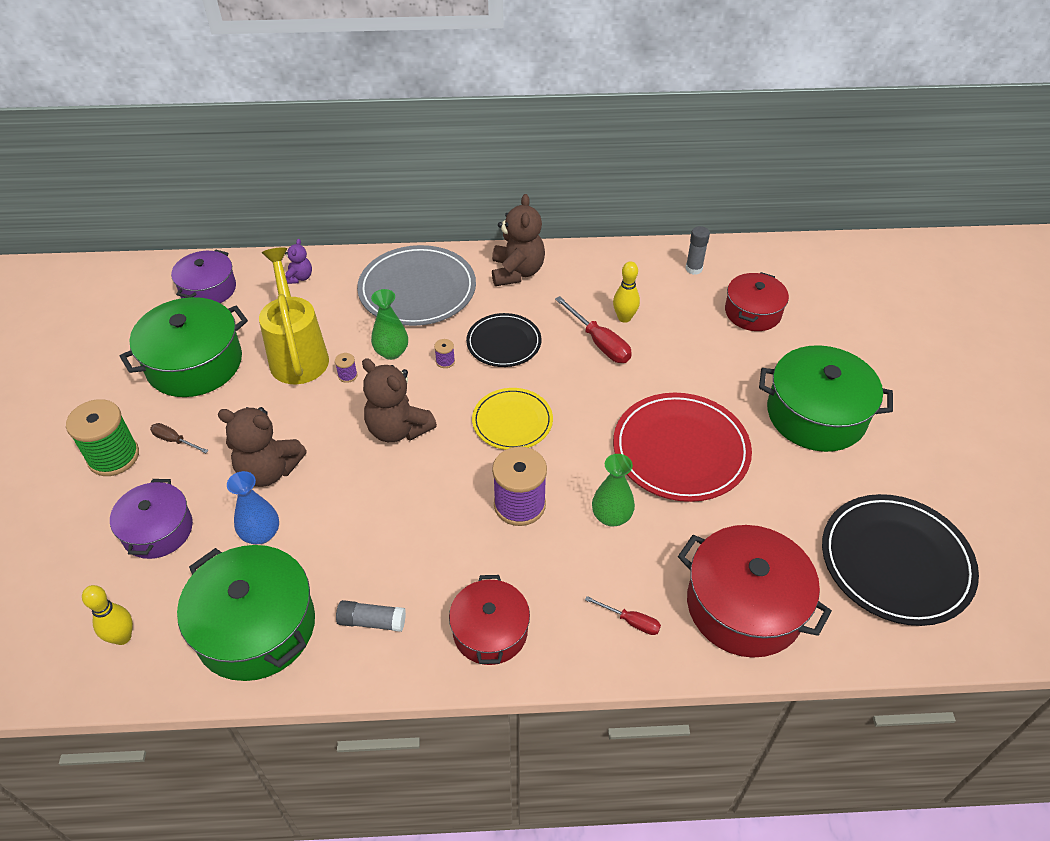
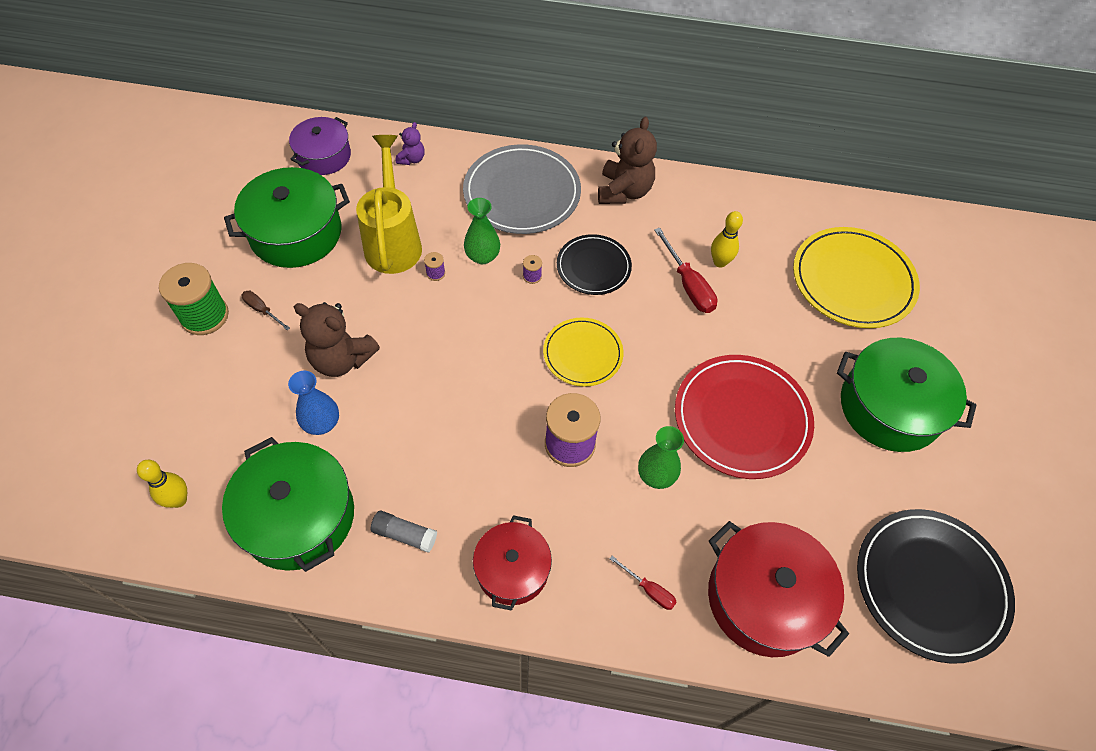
camera: 10 degrees right, 10 degrees up
purple pot [110,479,193,559] -> none
brown teddy bear [362,358,437,442] -> none
grey glue stick [685,226,710,275] -> none
red pot [725,272,789,331] -> yellow plate [793,227,920,328]

